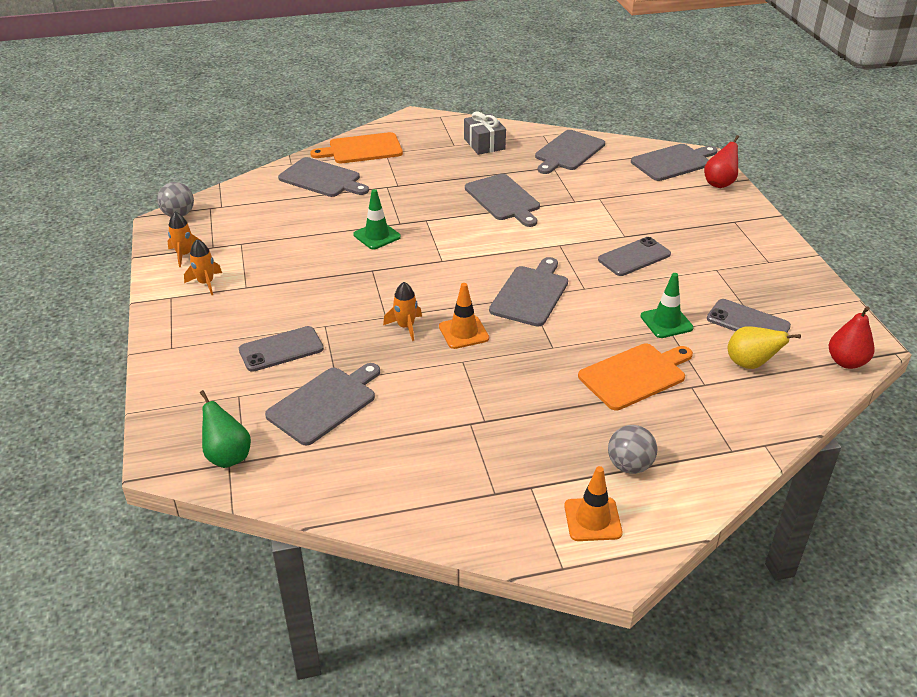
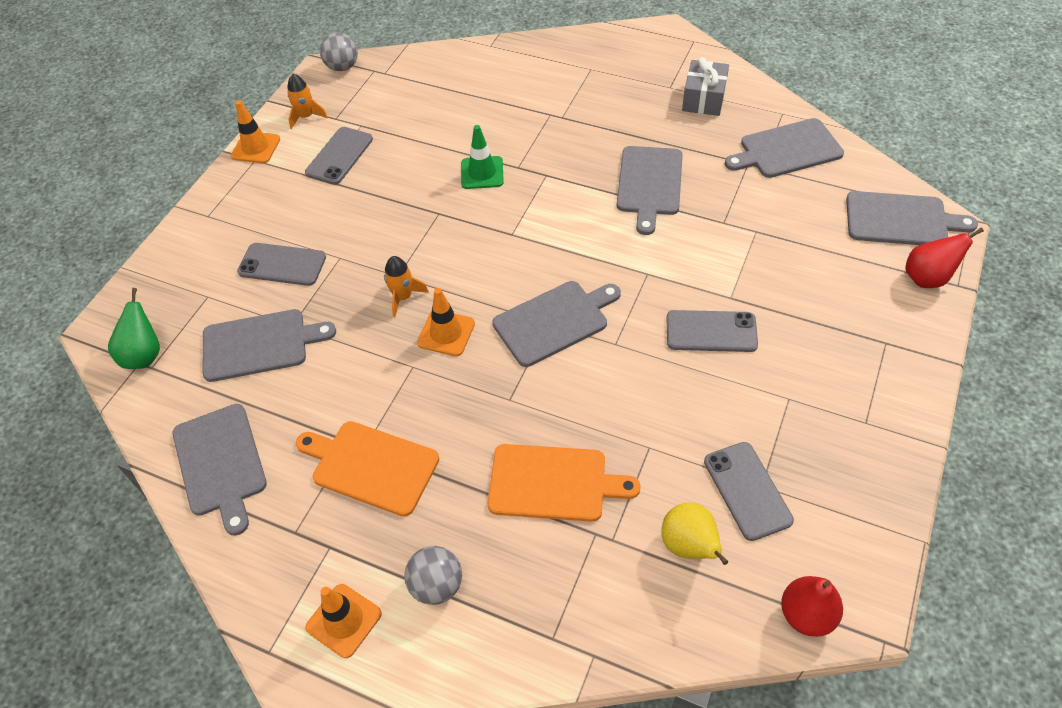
camera: 40 degrees right, 15 degrees up
orange rocket [184,239,222,295] -> none
grey cutting board [278,157,369,197] -> grey cutting board moved to [172,404,267,536]
orange cutting board [310,132,403,163] -> orange cutting board moved to [296,421,439,517]
green traffic cone [640,273,694,338] -> none
none -> orange traffic cone [231,100,280,163]
none -> grey phone [305,127,373,185]

